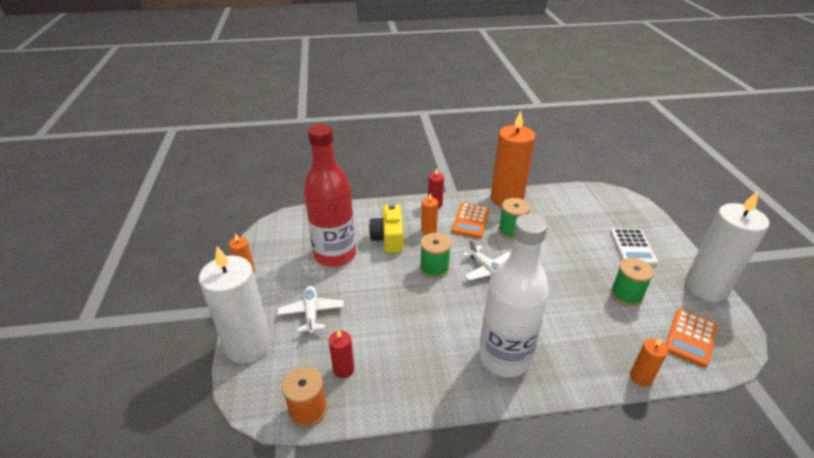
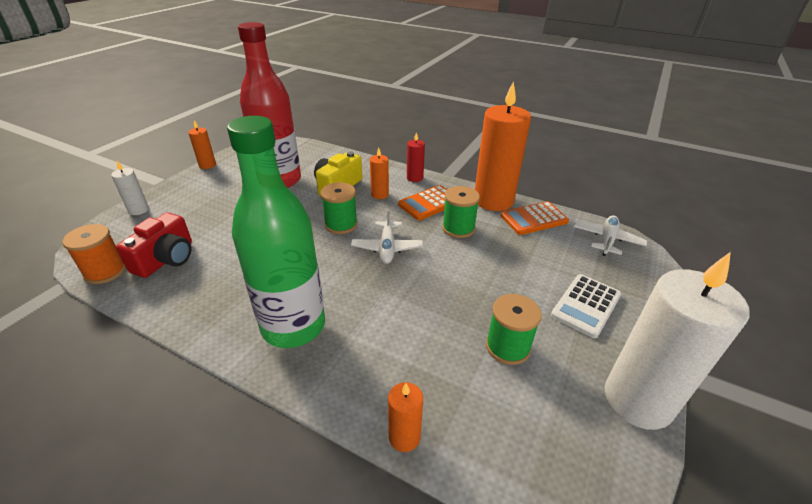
camera: 35 degrees right, 0 degrees up
white candle [199,246,271,364] -> white candle [111,161,149,215], size x0.45
white plane [277,286,344,334] -> white plane moved to [574,216,647,256]
red candle [329,329,354,378] -> red camera [116,212,192,278]
white bottle [479,214,549,377] -> green bottle [227,116,325,348]
orange calculator [666,309,717,368] -> orange calculator moved to [501,201,569,235]

